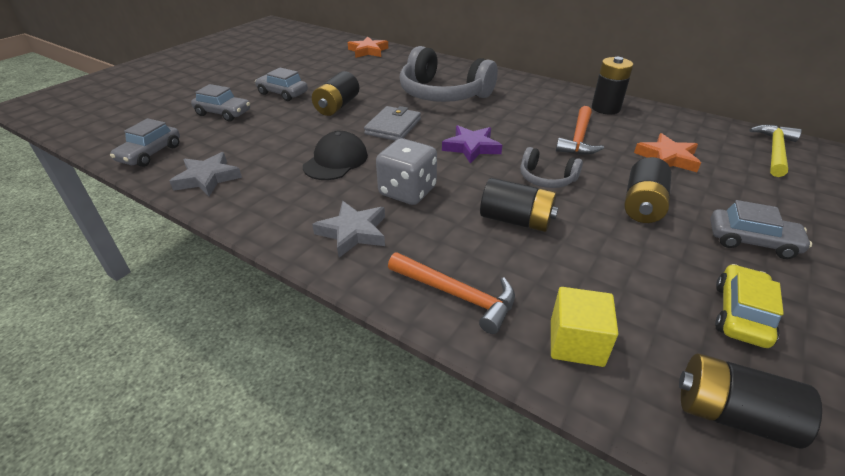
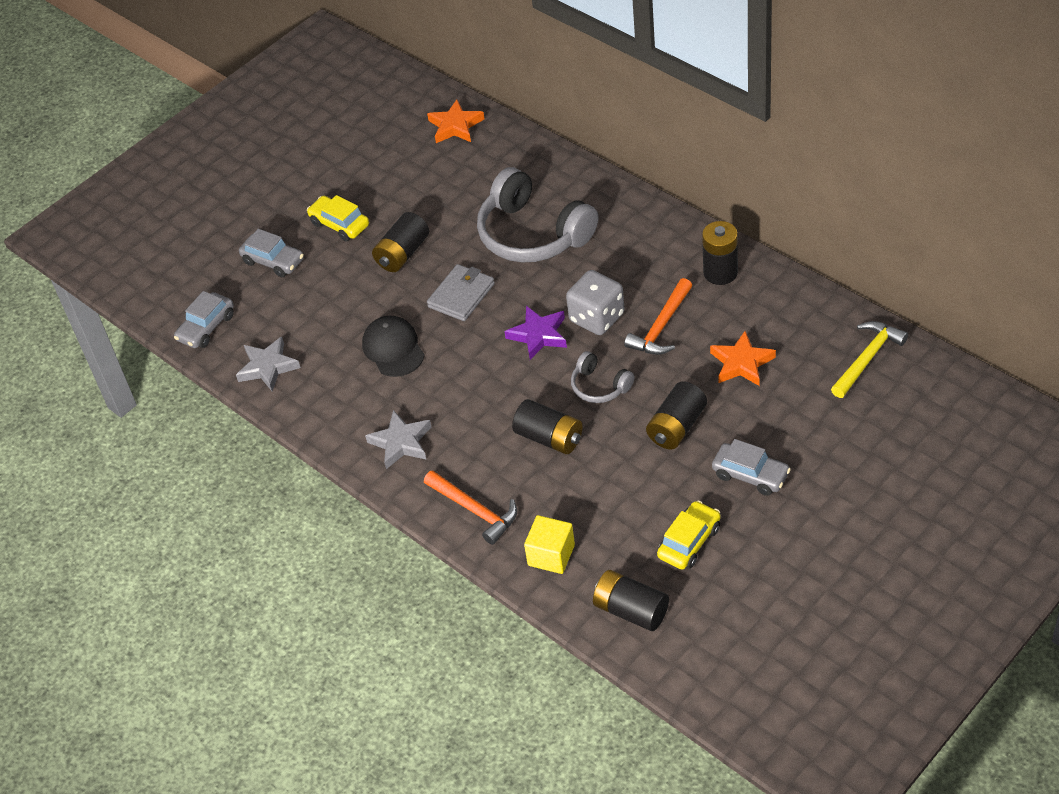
camera: 15 degrees right, 10 degrees up
grey car [255,67,308,101] -> yellow car [307,195,369,241]
black cap [303,131,368,180] -> black cap turned 60 degrees counterclockwise [362,315,425,377]
grey dice [376,138,437,205] -> grey dice moved to [566,270,625,335]

